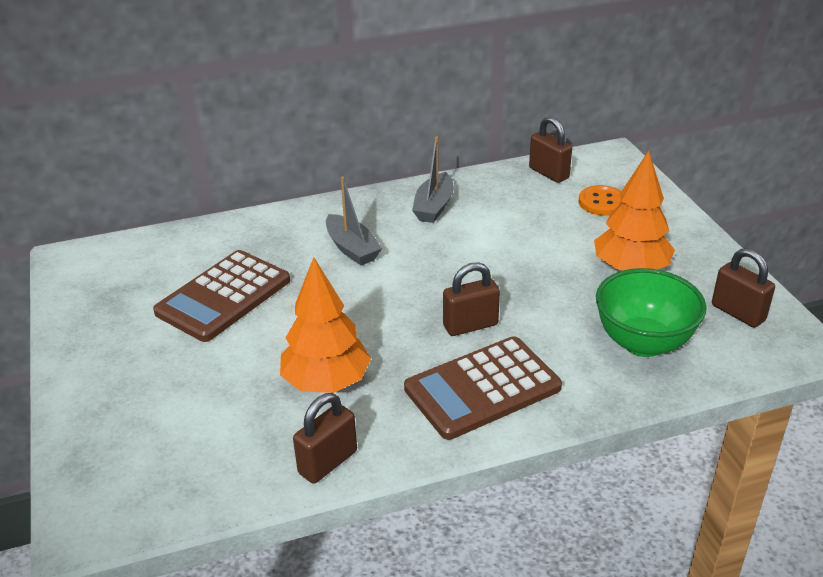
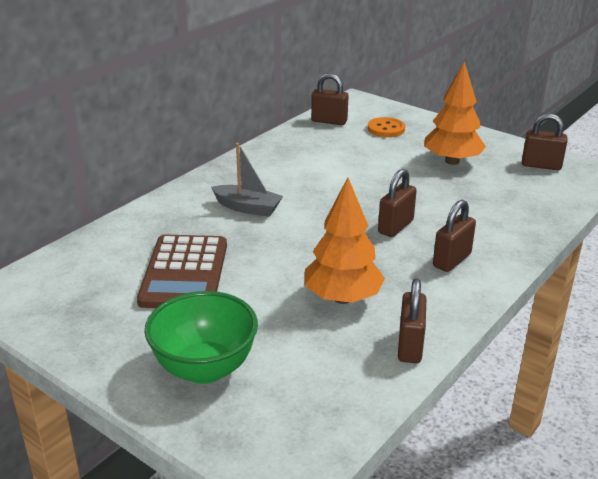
camera: 35 degrees left, 5 degrees down
brown calculator [404,336,562,440] -> brown padlock [433,200,476,272]
grey boat [412,137,454,223] -> none
green bowl [596,268,707,357] -> green bowl moved to [144,291,258,384]

